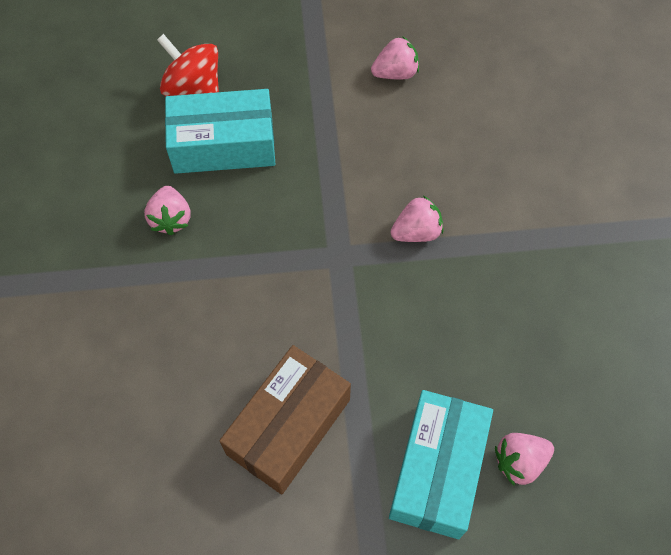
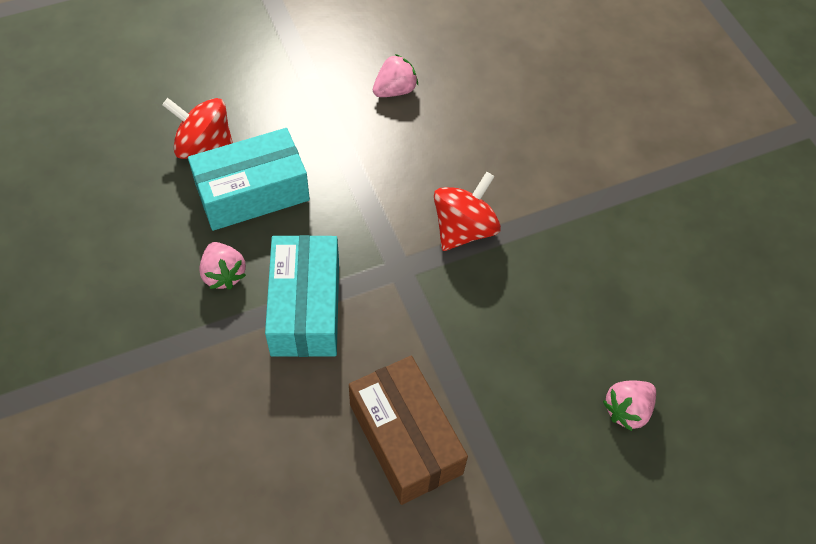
camera: 20 degrees left, 5 degrees down
brown box [219,345,351,495] -> brown box turned 45 degrees counterclockwise [349,356,468,505]
turquoise box [389,390,493,539] -> turquoise box moved to [265,235,339,357]
pink strawberry [390,195,444,242] -> red spinning top [434,172,501,251]

